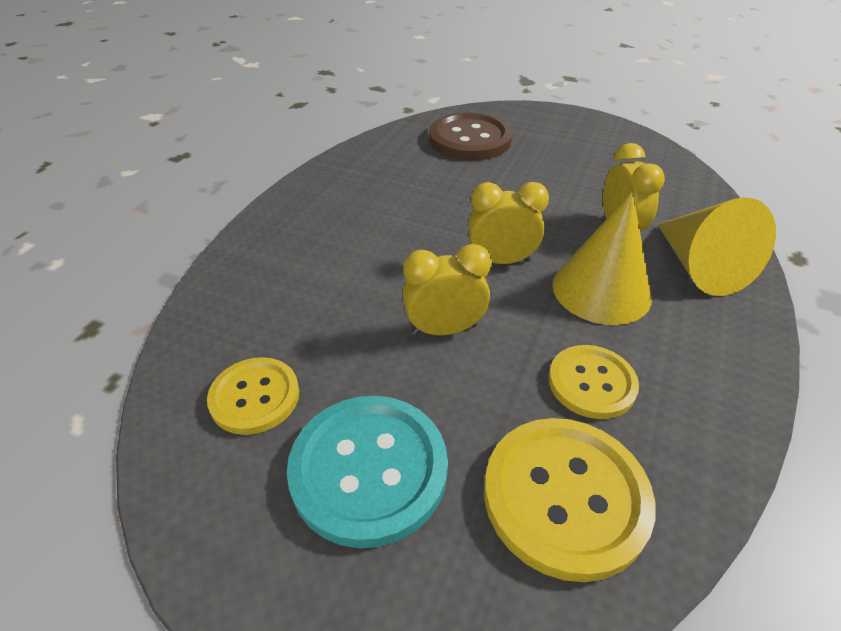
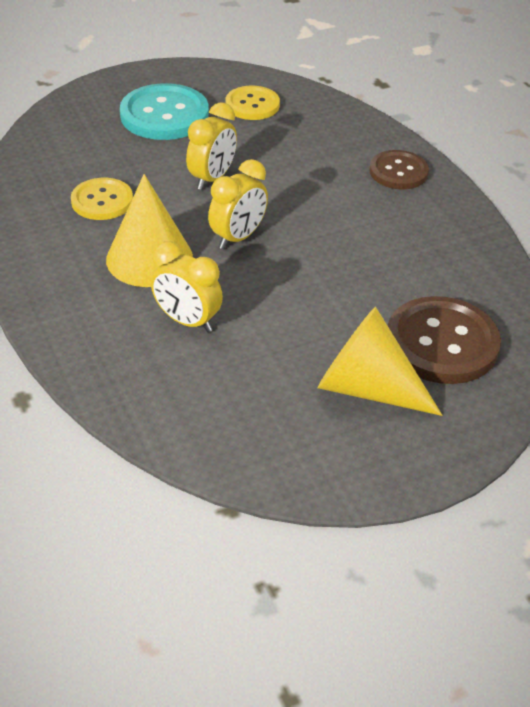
camera: 130 degrees right, 0 degrees up
yellow button [484,418,656,582] -> none
yellow cone [658,197,776,296] -> yellow cone moved to [318,307,442,416]
none -> brown button [370,150,429,189]

